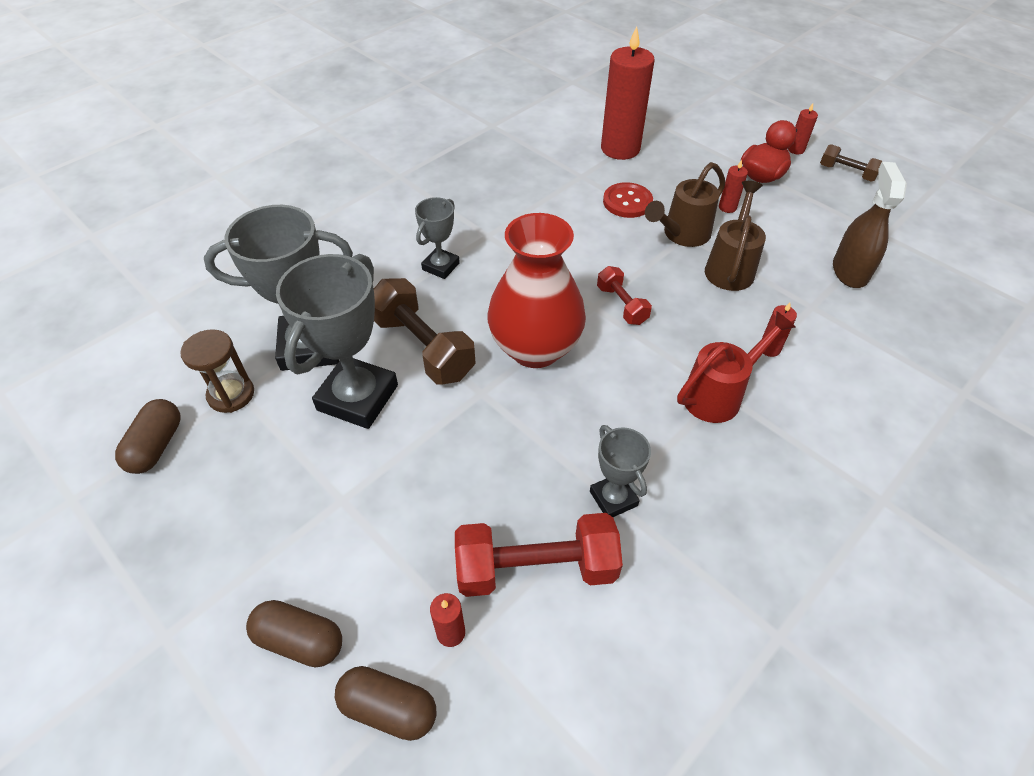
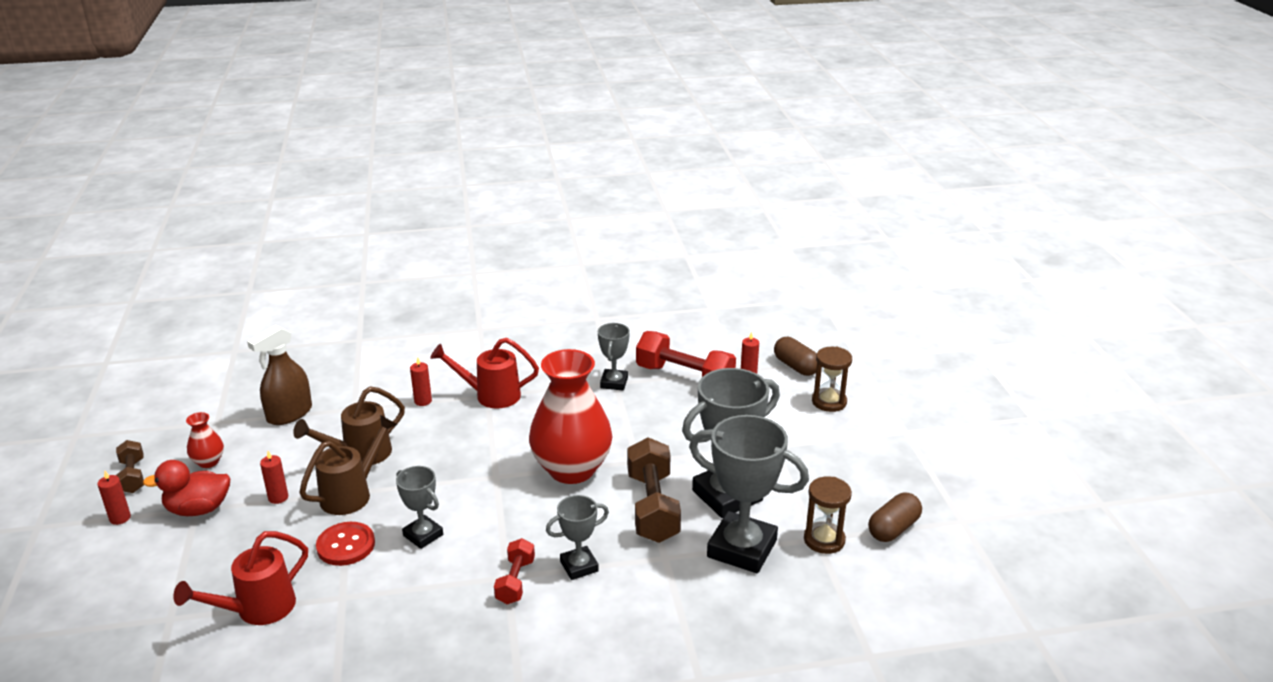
camera: 145 degrees left, 20 degrees down
brown capsule [246,600,342,668] -> brown hourglass [812,346,852,412]
red dumbbell [597,266,652,325] -> red dumbbell moved to [494,538,535,604]
red candle [601,26,655,160] -> red watering can [173,531,308,625]
brown watering can [645,162,725,247] -> brown watering can turned 45 degrees counterclockwise [299,415,398,515]
none -> red vase [186,412,224,468]
none -> grey trophy [396,466,443,549]

